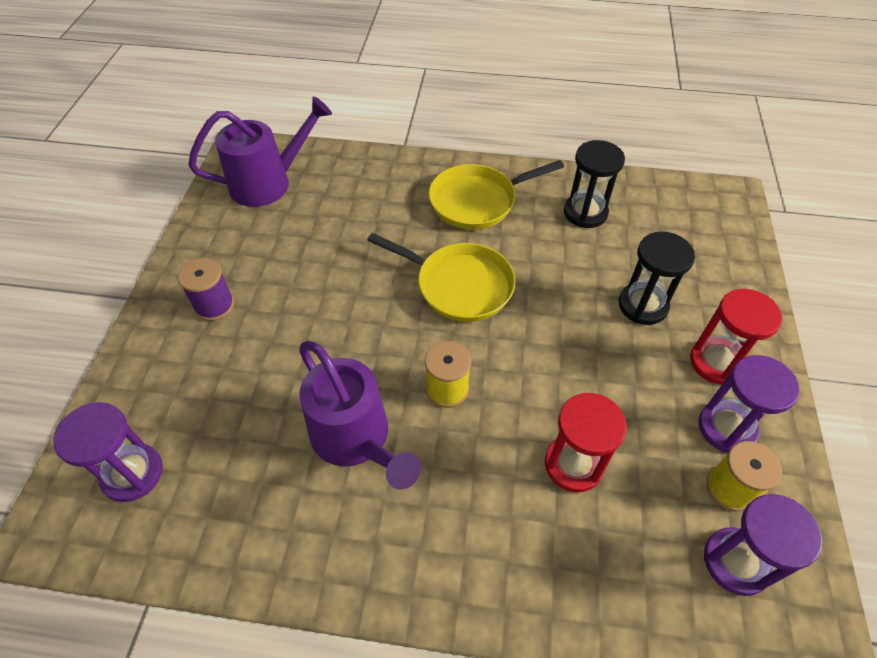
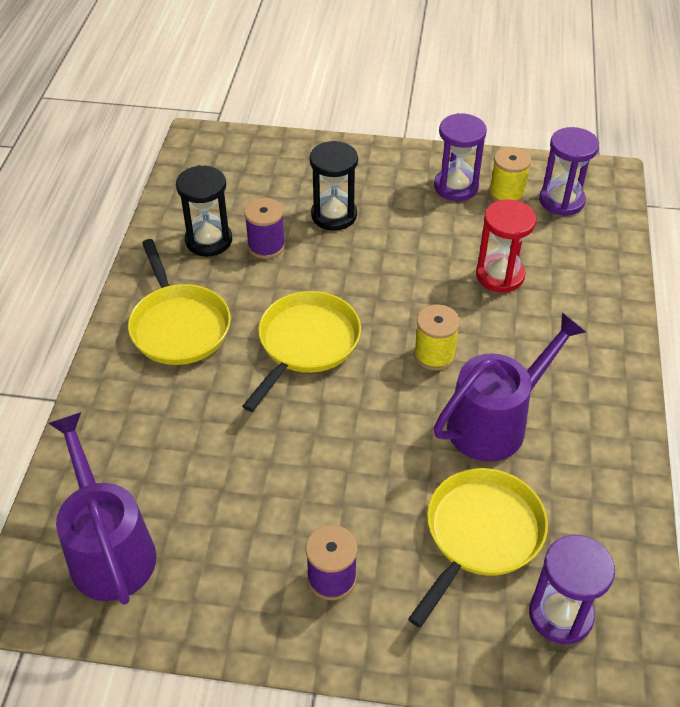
camera: 90 degrees left, 5 degrees down
red hourglass [690,289,782,385] -> none
none -> purple spool [244,198,285,259]
none -> yellow pan [408,468,548,627]

